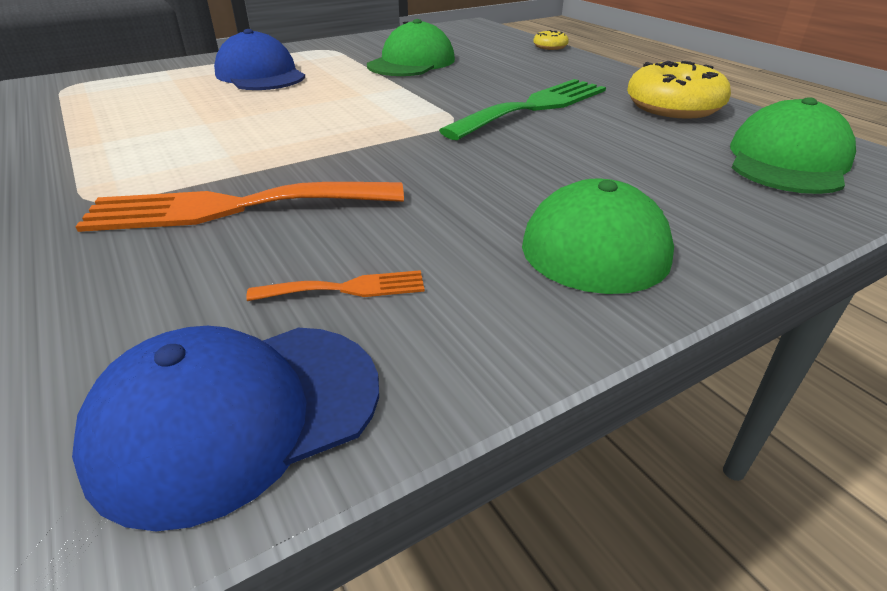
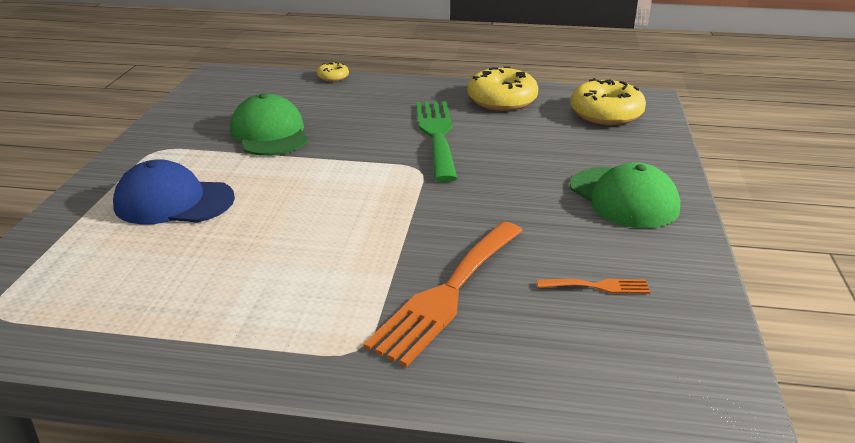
camera: 50 degrees left, 5 degrees down
blue cap [72,326,379,531] -> none
orange fork [246,270,425,301] -> orange fork turned 60 degrees clockwise [537,279,650,294]
green cap [730,97,856,194] -> yellow donut [570,78,646,125]

